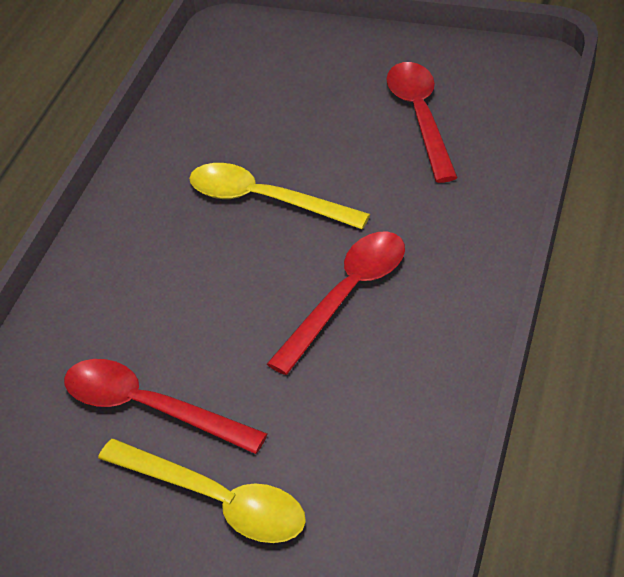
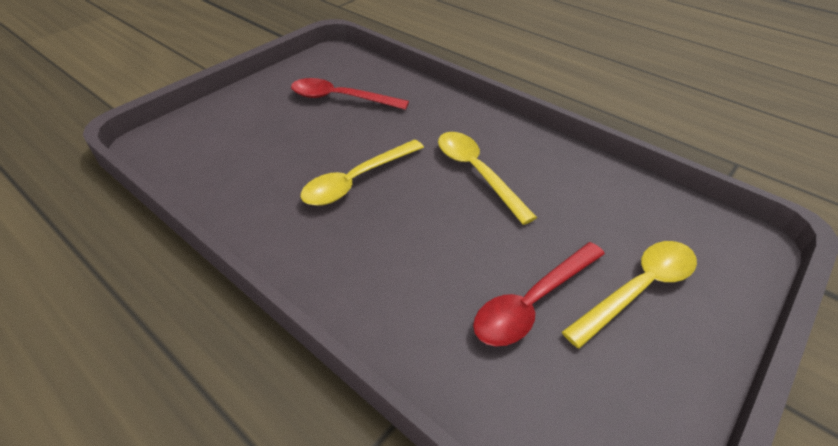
camera: 70 degrees left, 0 degrees up
red spoon [267,231,405,375] -> yellow spoon [438,132,537,225]

